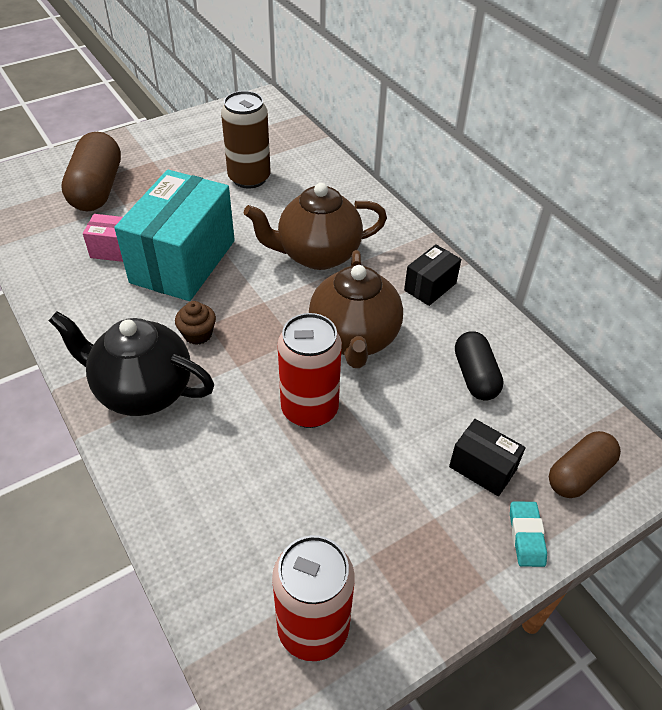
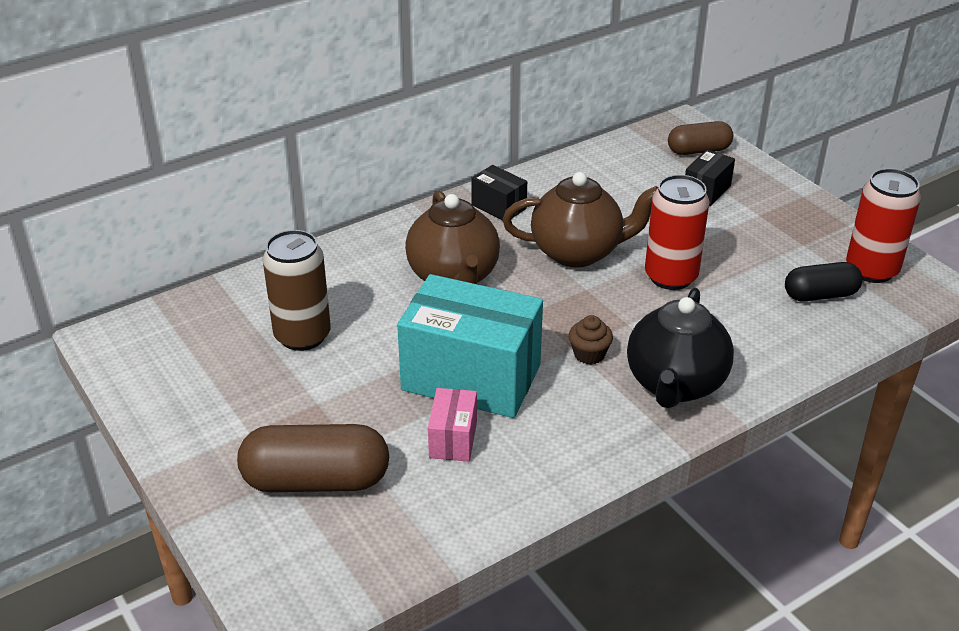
camera: 90 degrees left, 10 degrees down
black capsule [455,331,504,401] -> black capsule moved to [785,262,862,302]
turquoise eraser [510,501,547,567] -> none
brown capsule [549,431,621,498] -> brown capsule turned 60 degrees counterclockwise [668,121,733,155]

